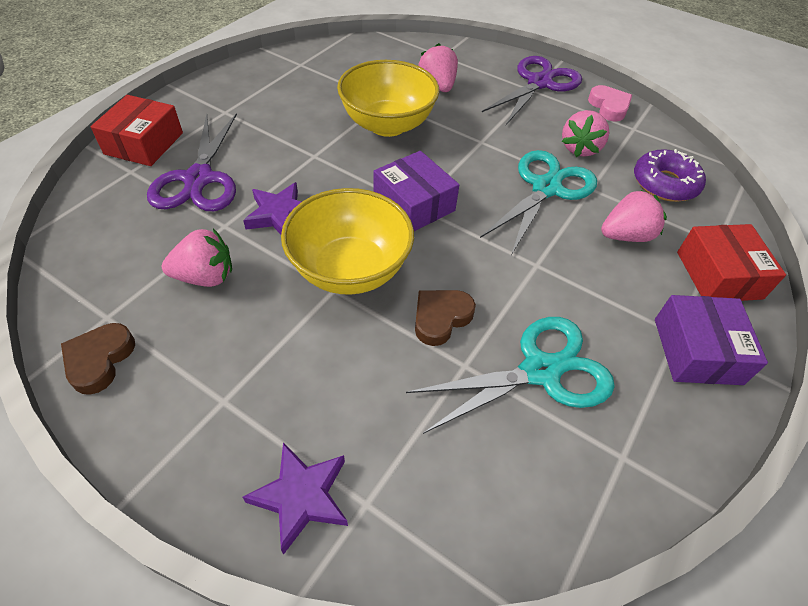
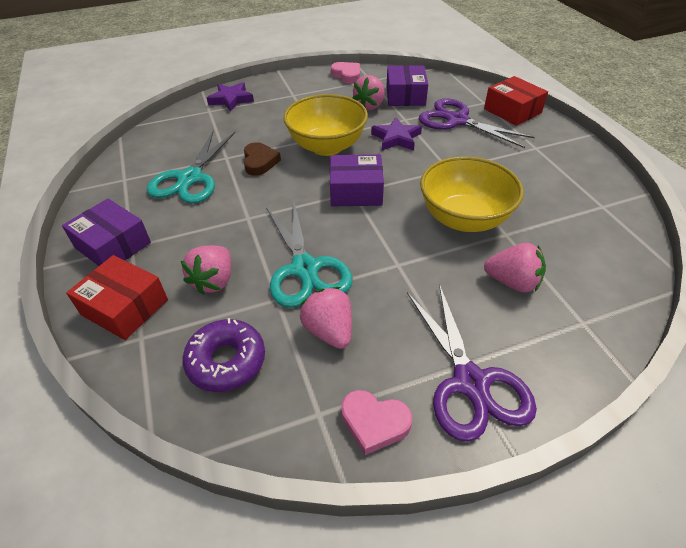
camera: 130 degrees right, 5 degrees down
brown heart [61,323,135,395] -> pink heart [331,62,360,84]
none -> purple box [386,65,428,106]

